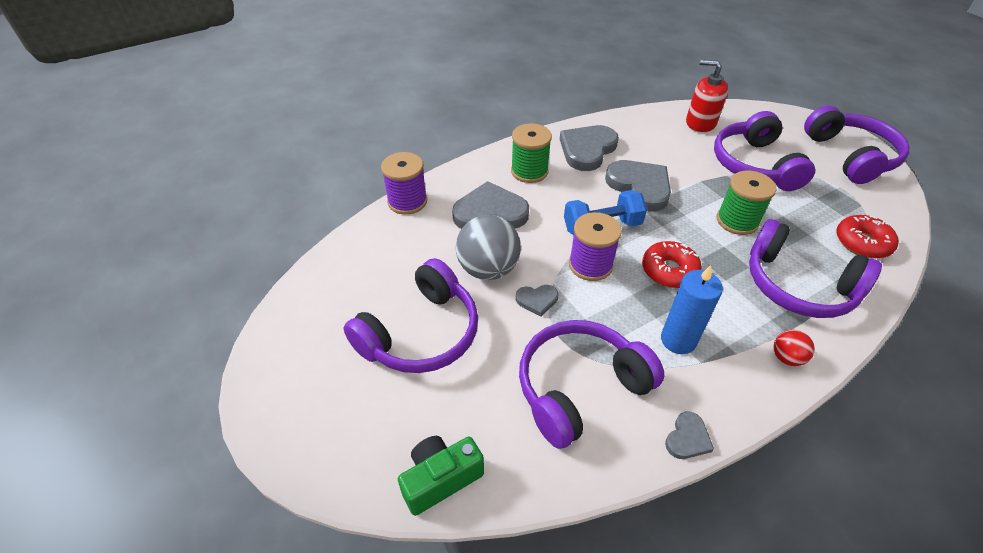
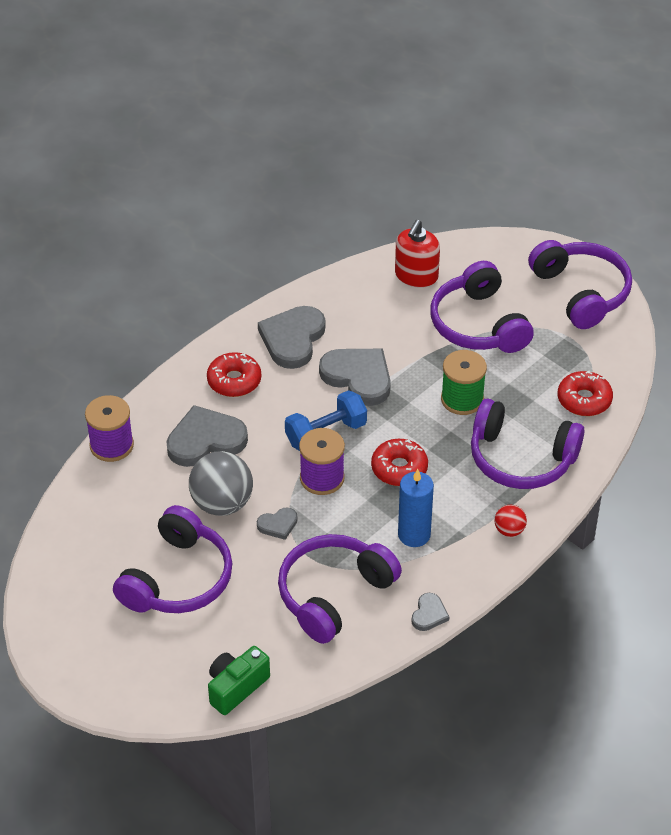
camera: 15 degrees left, 0 degrees up
green spool [511,123,552,183] -> red donut [207,352,261,397]
red soap dispenser [686,60,728,133] -> red soap dispenser turned 75 degrees counterclockwise [395,220,440,288]

